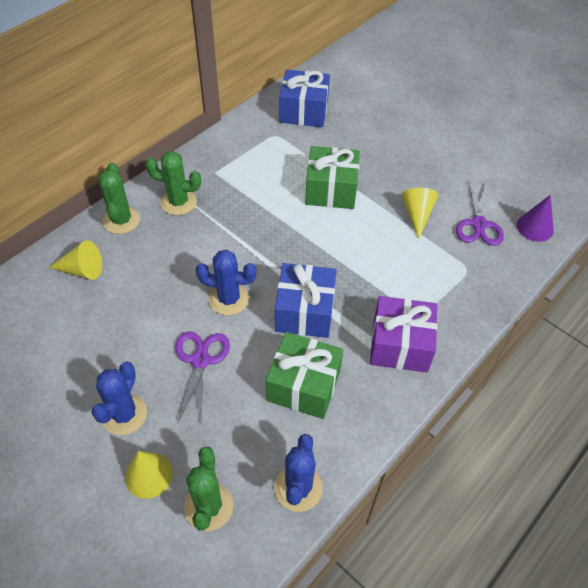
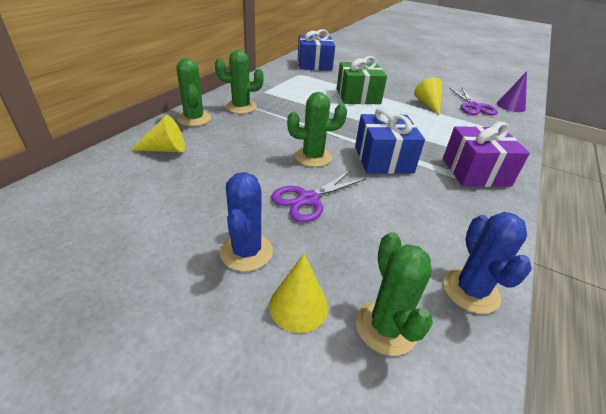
camera: 15 degrees left, 15 degrees down
purple scissors [175,331,230,422] -> purple scissors turned 120 degrees counterclockwise [271,170,366,222]
blue cactus [195,250,257,315] -> green cactus [287,92,347,167]
green gift [266,332,343,419] -> none

